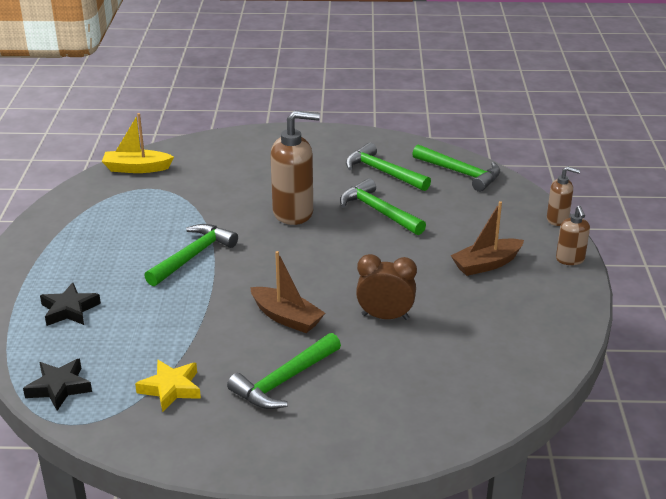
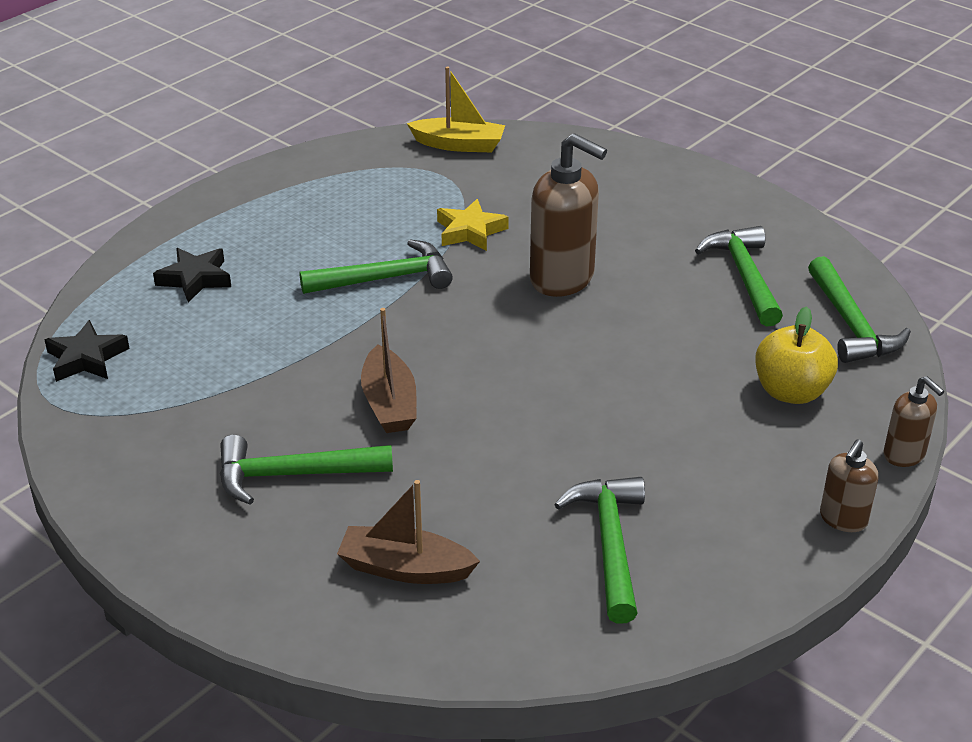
camera: 40 degrees right, 5 degrees up
yellow boat [102,113,174,173] -> yellow boat turned 150 degrees clockwise [407,66,505,152]
yellow star [135,360,201,412] -> yellow star moved to [437,199,509,251]
green hammer [340,178,426,235] -> green hammer moved to [554,477,645,624]
brown clock [356,254,417,320] -> none
brown boat [450,201,524,276] -> brown boat moved to [337,480,480,584]
none -> yellow apple [755,306,838,404]

